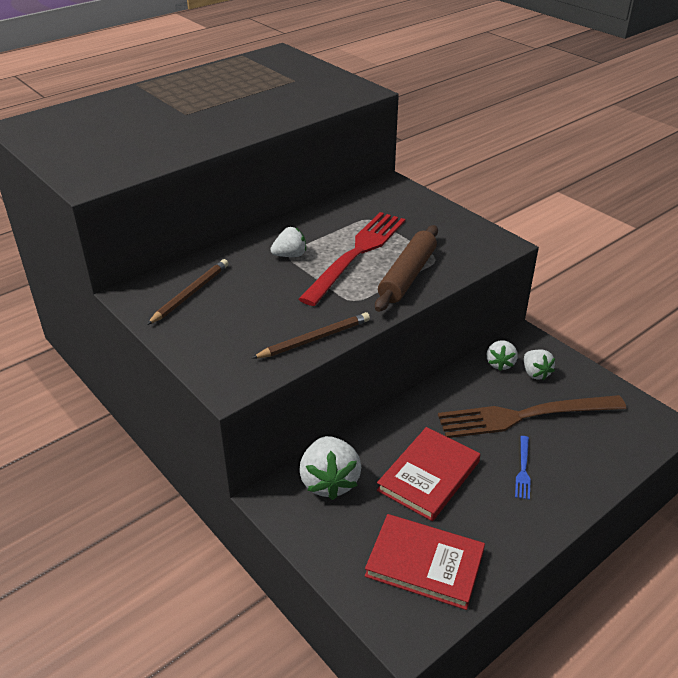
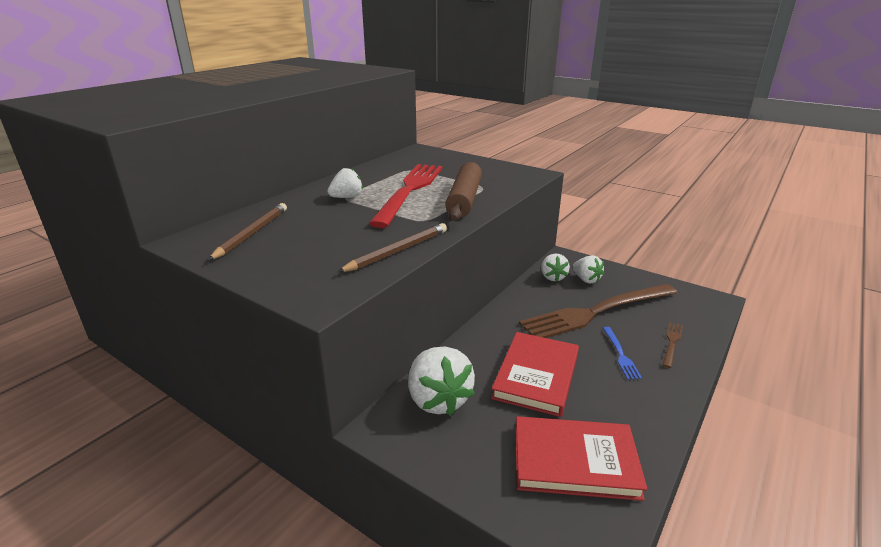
camera: 15 degrees left, 10 degrees down
none -> brown fork [662,322,683,368]

